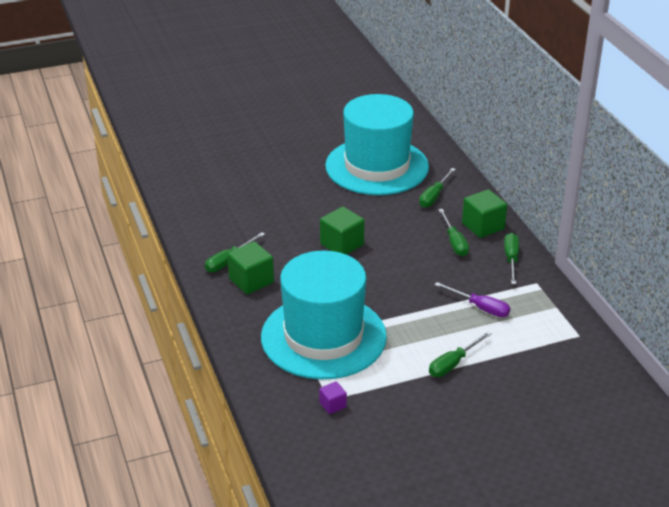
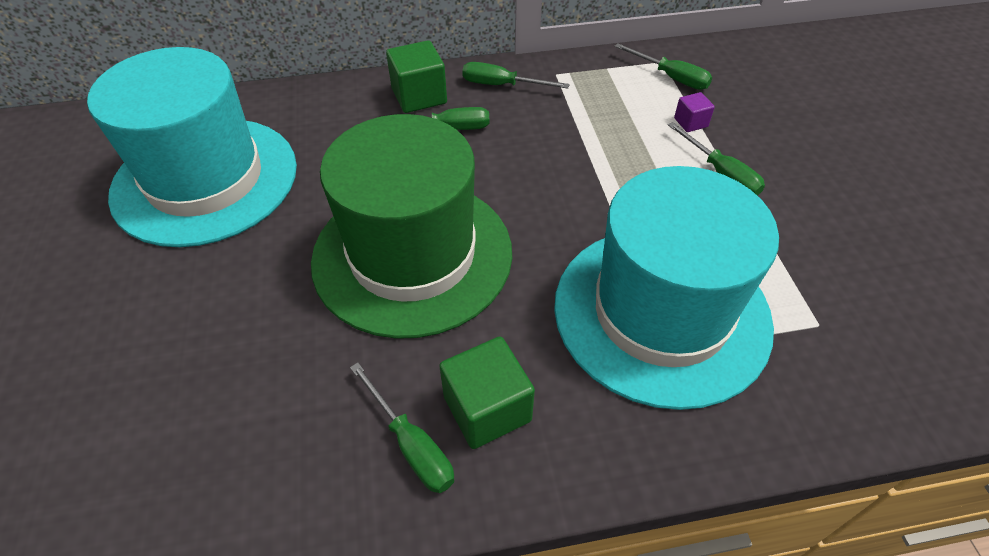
camera: 80 degrees left, 15 degrees up
purple cube [319,381,347,414] -> purple cube moved to [674,92,715,132]
green cube [320,207,365,255] -> green hat [311,114,512,339]
green screwdriver [419,168,456,208] -> green screwdriver moved to [614,43,712,90]
purple screwdriver [434,282,510,317] -> none

